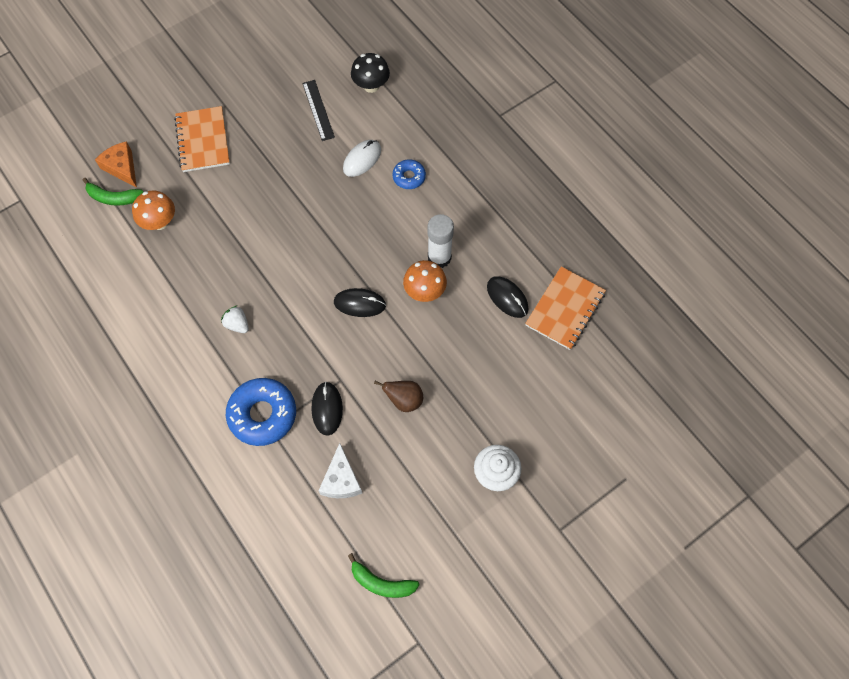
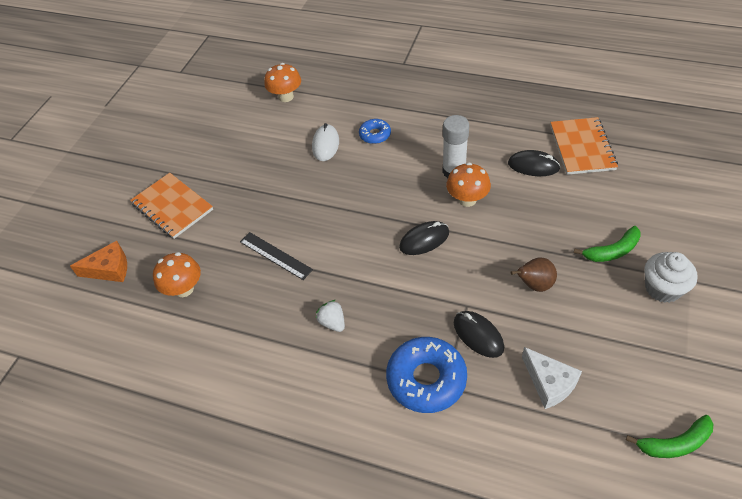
camera: 30 degrees left, 15 degrees down
green banana [83,178,143,206] -> green banana moved to [574,226,641,262]
orange cheese [95,141,137,188] -> orange cheese turned 150 degrees clockwise [70,241,127,282]
white strawberry [221,306,249,333] -> white strawberry turned 45 degrees clockwise [316,300,345,332]
black ruler [302,80,335,141] -> black ruler moved to [240,232,313,280]
black mushroom [351,53,390,93] -> orange mushroom [264,63,301,102]

